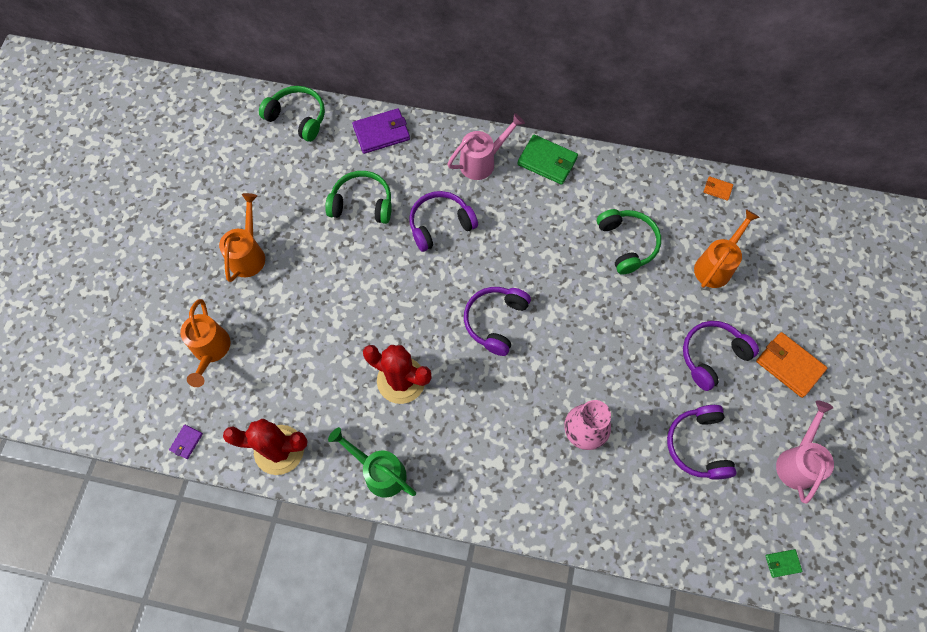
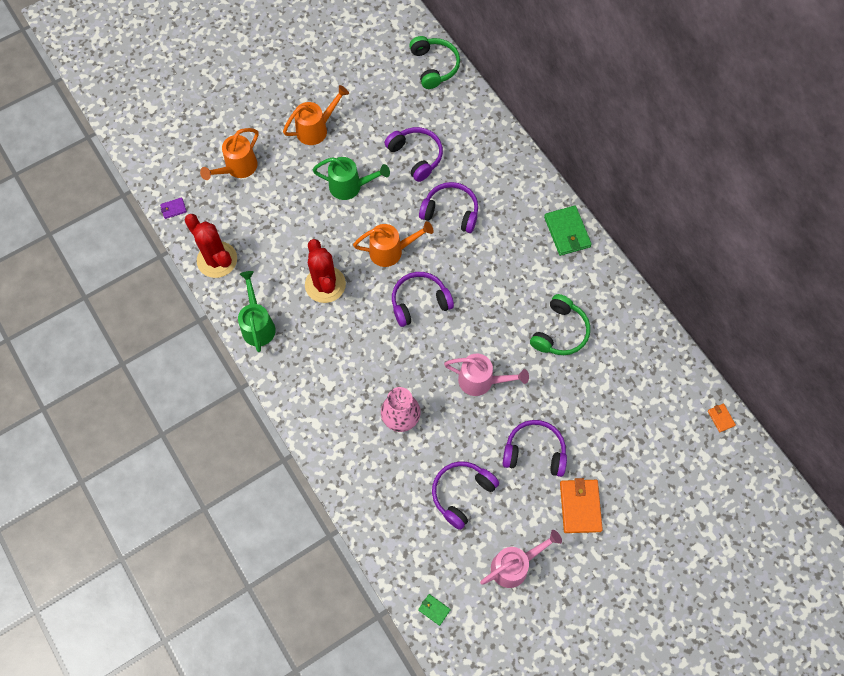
camera: 45 degrees right, 0 degrees up
green headphones [325,171,392,224] -> purple headphones [385,127,443,182]
purple wallet [352,108,410,154] -> none
pink watering can [447,113,525,180] -> pink watering can moved to [444,354,529,396]
orange watering can [694,209,760,288] -> orange watering can moved to [353,221,433,267]
orange wallet [704,176,733,201] -> orange wallet moved to [708,404,736,432]
none -> green watering can [313,157,390,200]

